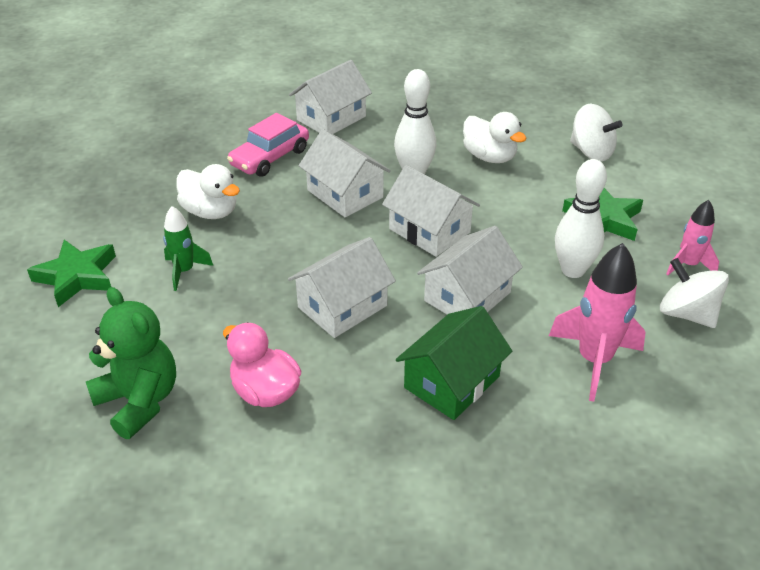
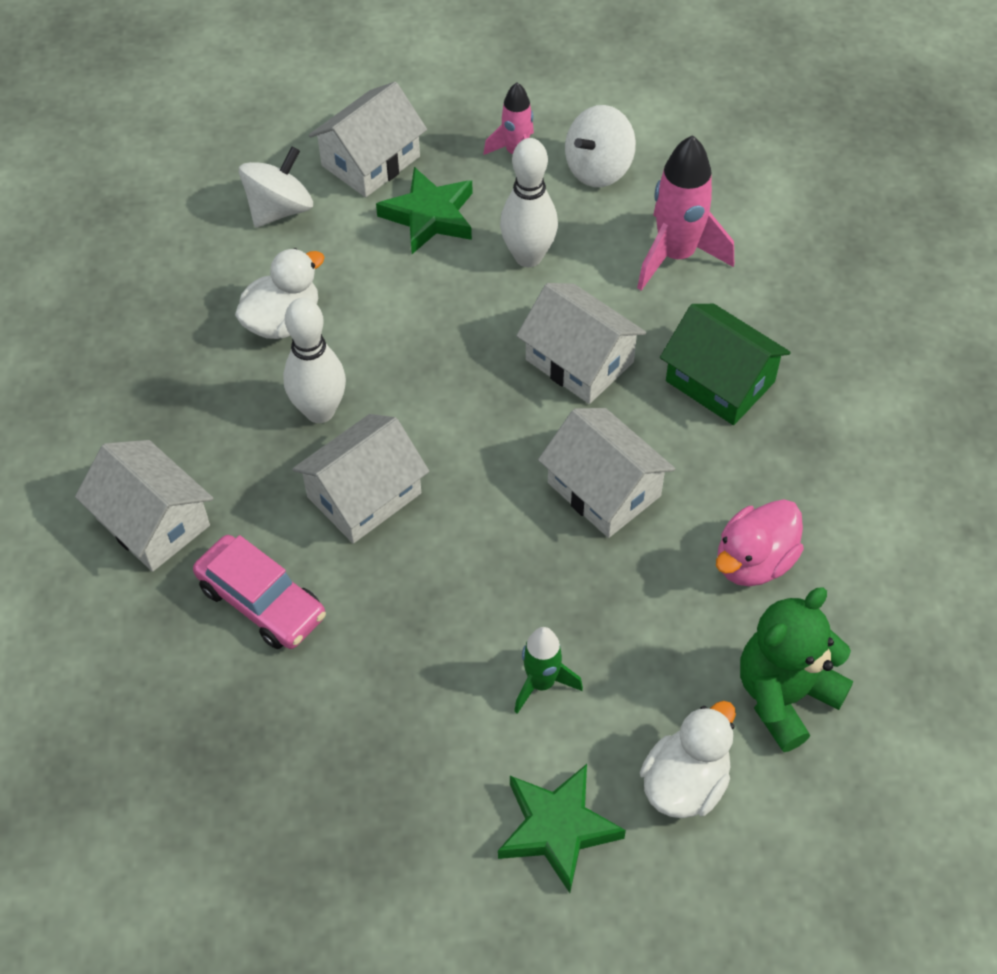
camera: 90 degrees left, 15 degrees up
white duck [176,164,240,219] -> white duck moved to [640,701,736,818]
white house [382,165,480,257] -> white house moved to [309,82,427,197]

